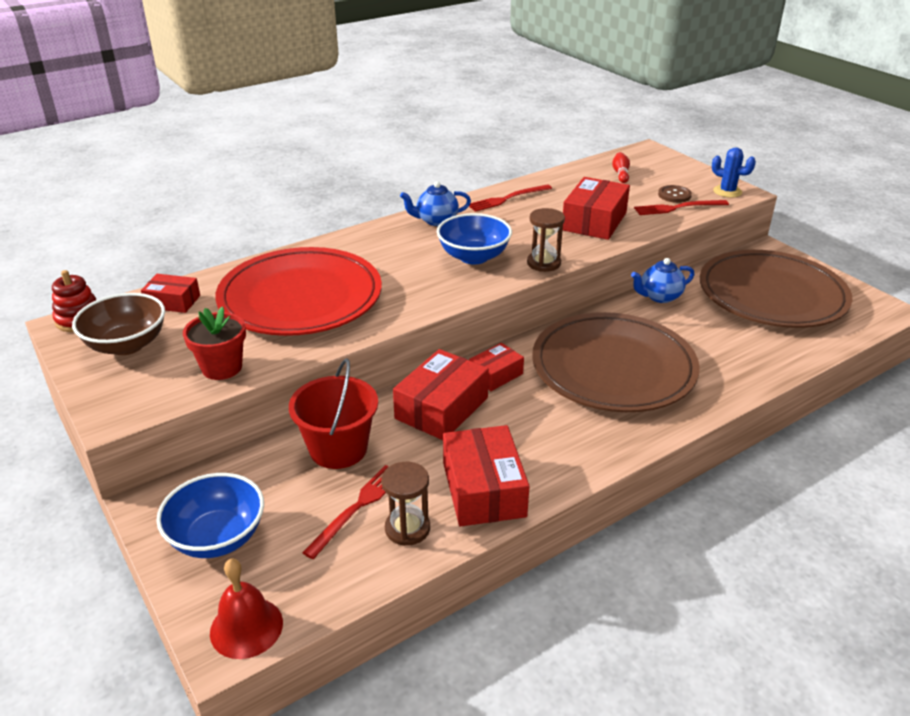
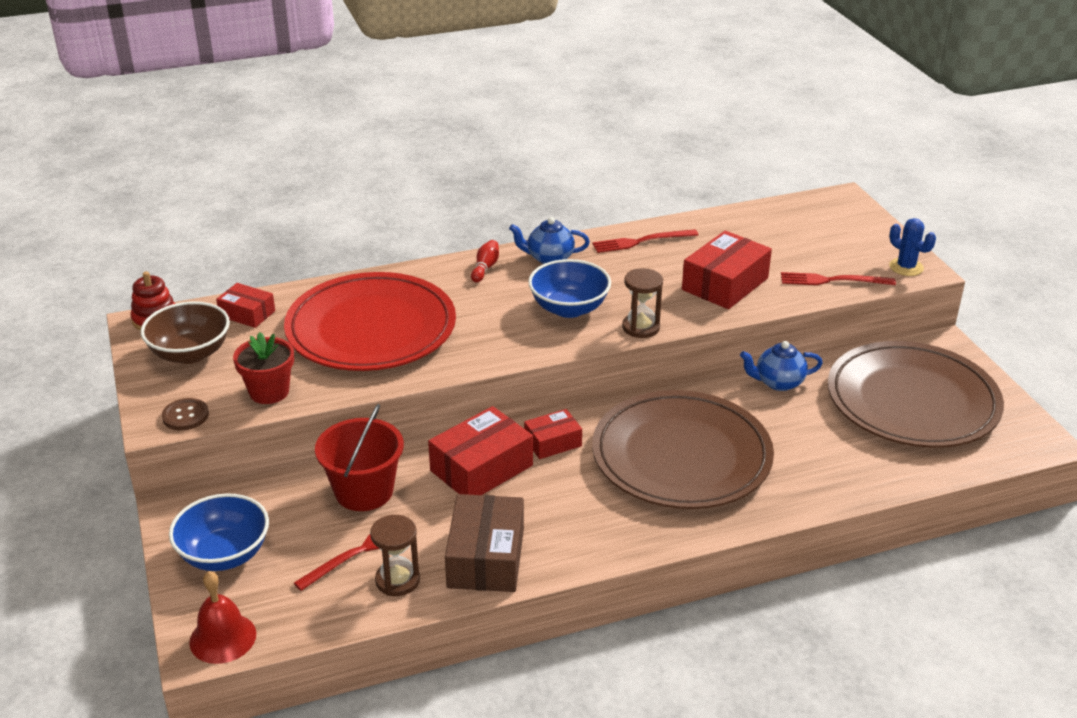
camera: 15 degrees right, 0 degrees up
red box [443,425,530,527] -> brown box [445,494,524,592]
red bowling pin [612,152,630,183] -> red bowling pin moved to [471,240,499,282]
brown button [658,185,692,203] -> brown button moved to [162,398,209,430]

